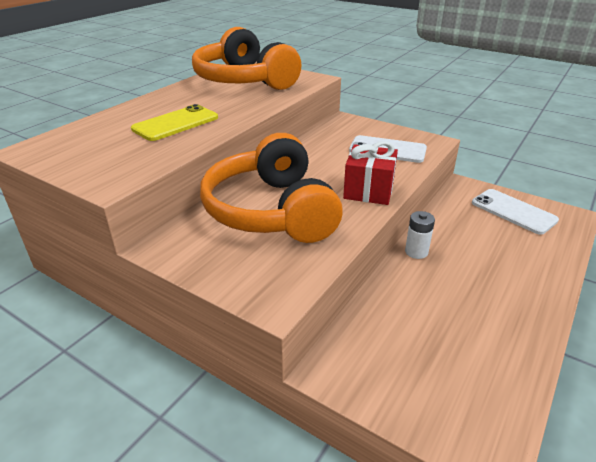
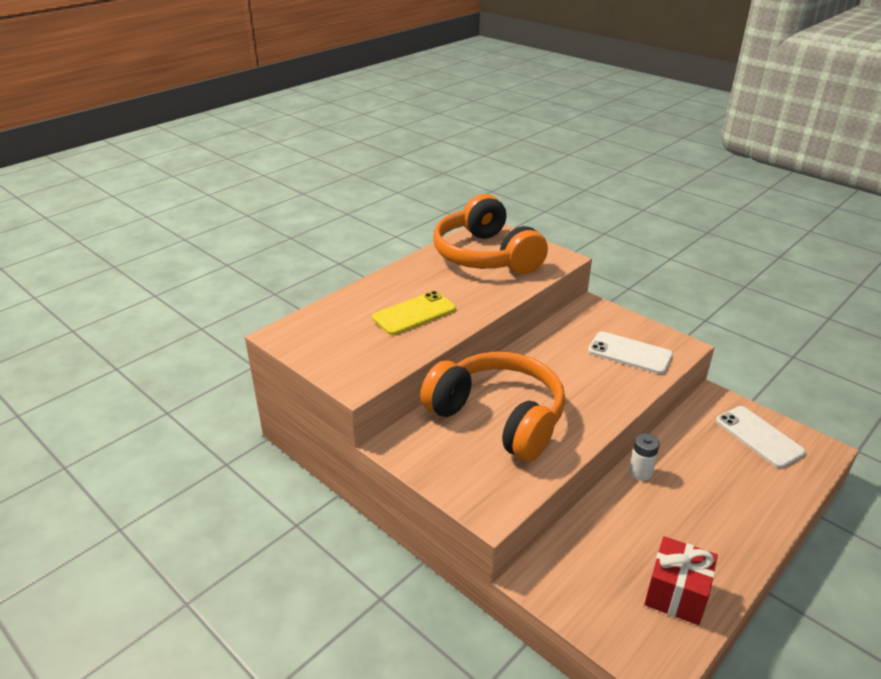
camera: 10 degrees right, 0 degrees up
orange headphones [200,133,343,243] -> orange headphones turned 135 degrees clockwise [420,352,565,461]
red gift [343,141,398,205] -> red gift moved to [644,536,718,625]

